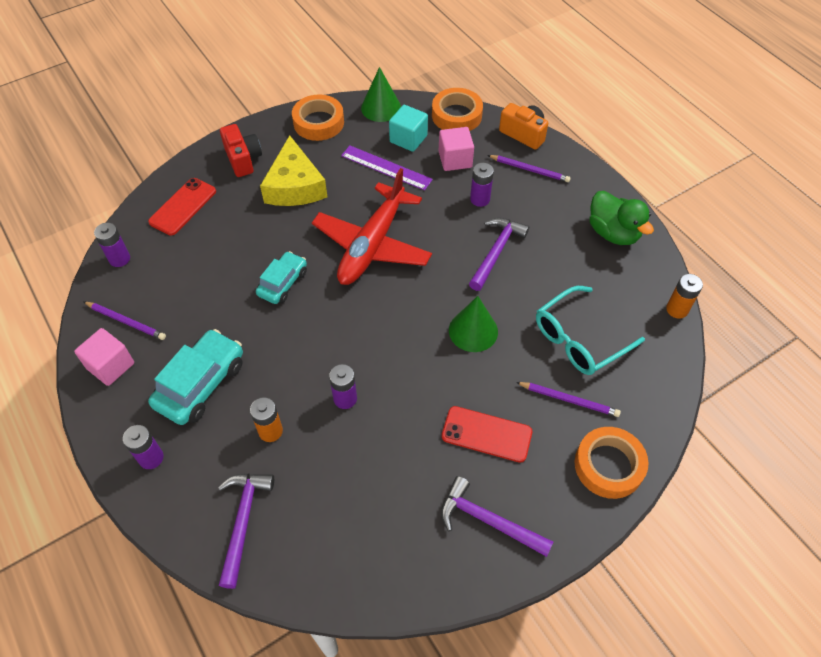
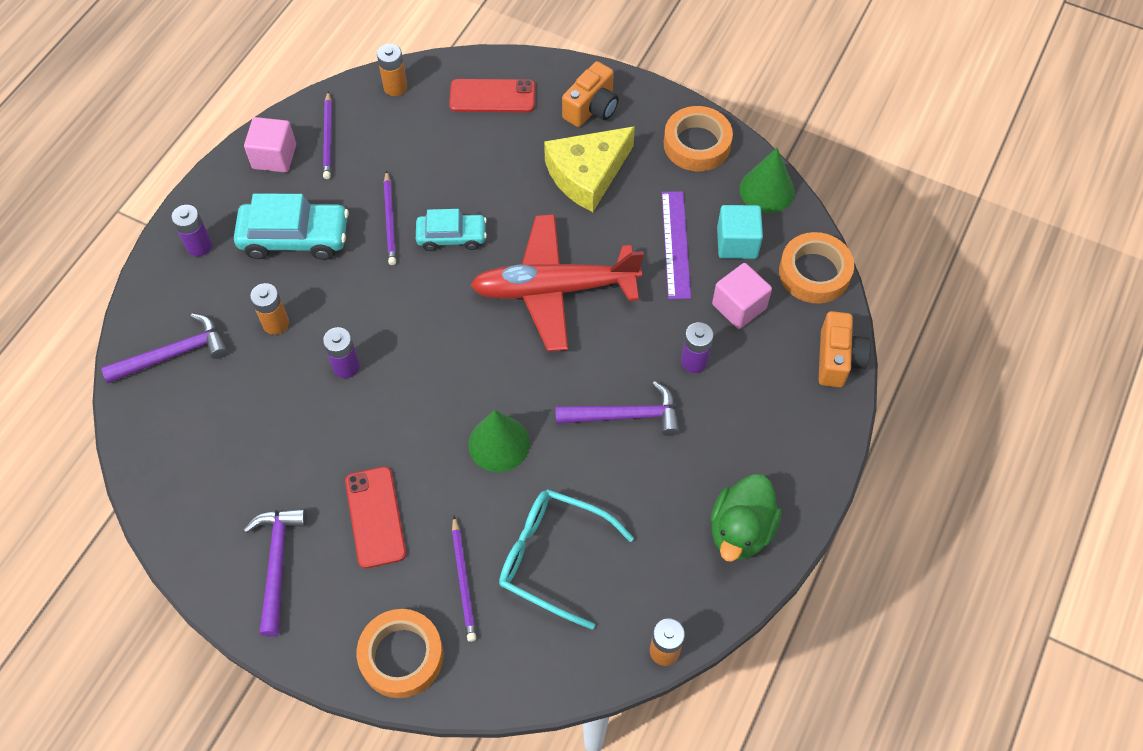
camera: 60 degrees right, 5 degrees up
purple battery [94,223,130,267] -> orange battery [377,44,407,96]
red camera [220,124,262,177] -> orange camera [562,61,619,127]
purple pencil [487,155,571,182] -> purple pencil moved to [384,171,396,265]

